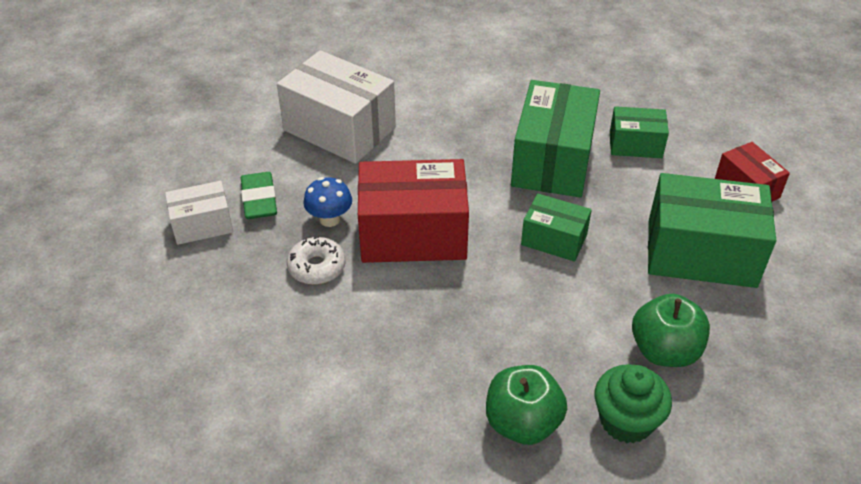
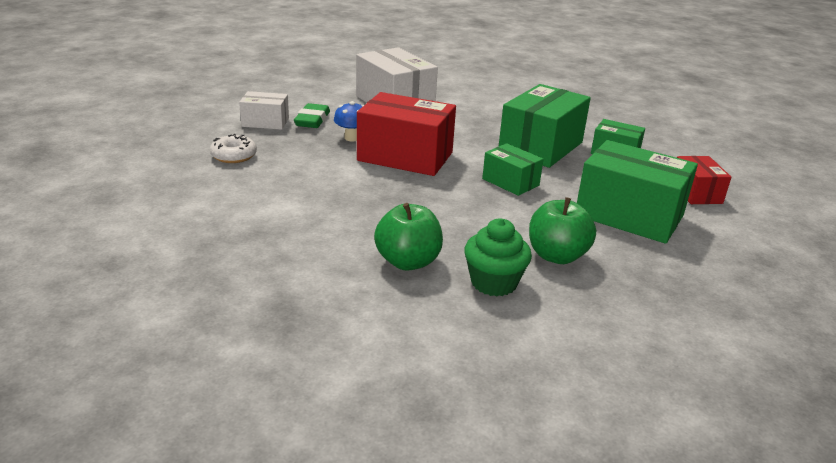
camera: 20 degrees right, 15 degrees down
white donut [287,236,345,285] -> white donut moved to [210,134,257,163]

